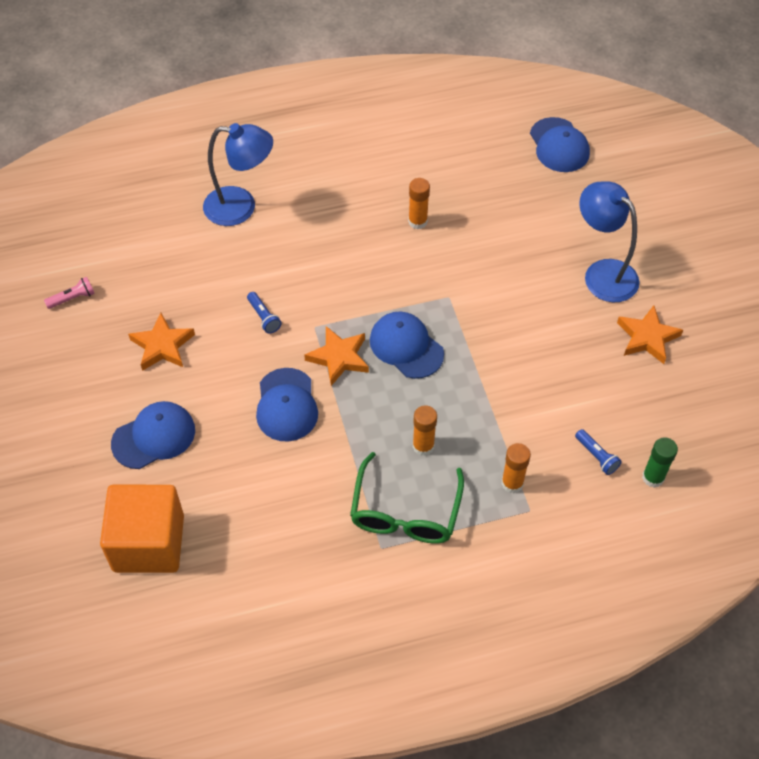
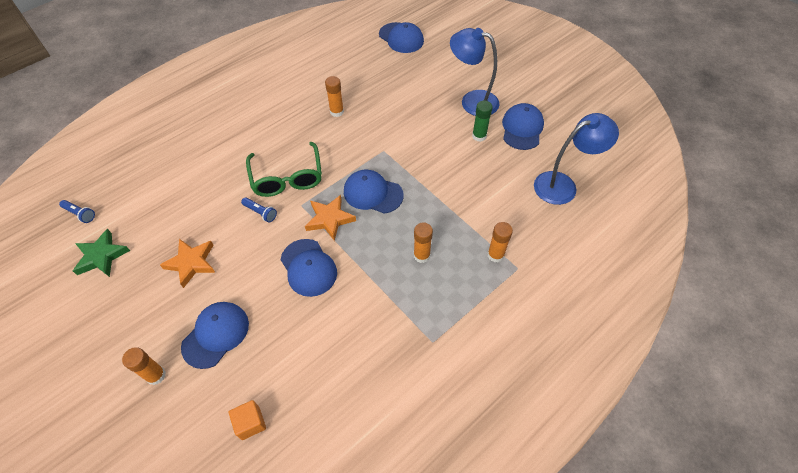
camera: 25 degrees left, 0 degrees up
pink flashlight [44,277,95,309] -> green star [73,229,130,277]
orange cube [100,485,184,573] -> orange cube [229,400,266,440], size x0.44
blue lamp [203,123,273,226] -> blue lamp moved to [534,113,619,205]
green glasses [350,452,464,544] -> green glasses moved to [246,142,322,197]
blue flashlight [575,429,622,475] -> blue flashlight moved to [59,200,95,223]
orange star [617,305,683,364] -> blue cap [502,103,544,150]
green glue stick [642,437,678,488] -> green glue stick moved to [472,101,493,142]
none -> orange glue stick [122,347,166,385]

